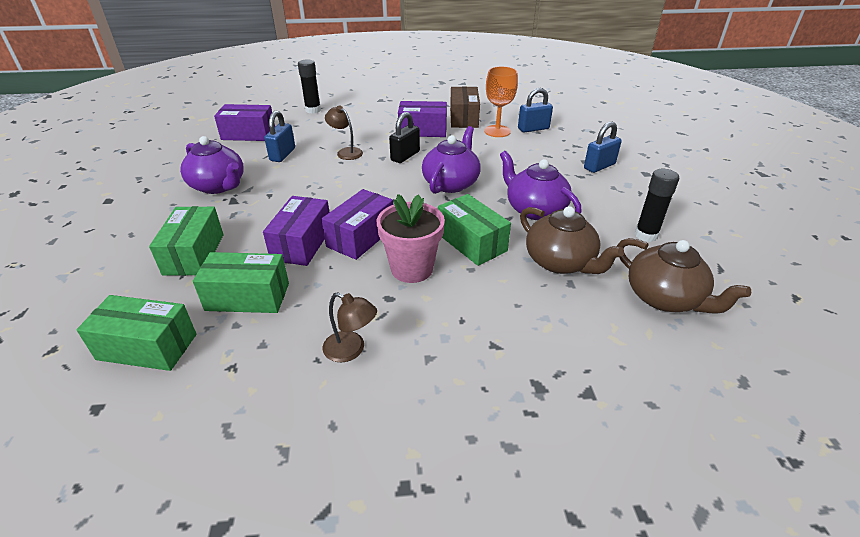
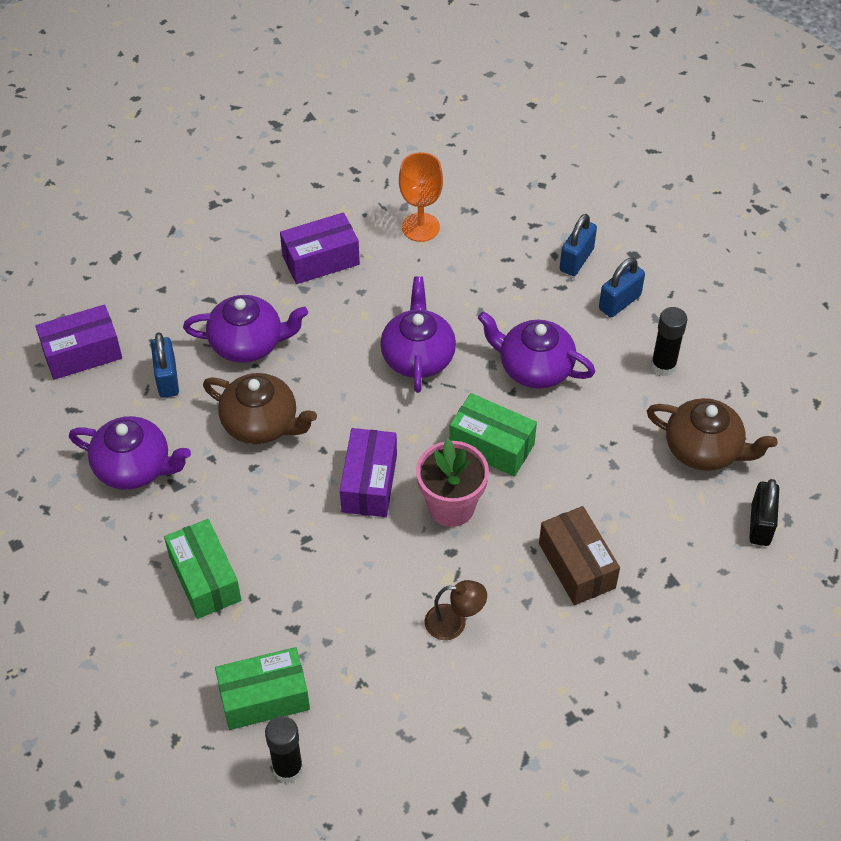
camera: 25 degrees left, 15 degrees up
green box [193,252,289,313] -> none
purple box [263,196,330,266] -> none
black glue stick [298,59,321,114] -> black glue stick moved to [265,716,303,783]
brown lamp [325,106,363,160] -> purple teapot [183,295,308,363]
black padlock [389,112,420,163] -> black padlock moved to [749,479,779,546]
brown box [450,87,480,128] -> brown box moved to [539,506,620,605]
blue padlock [518,88,553,133] -> blue padlock moved to [599,258,645,317]
brown teapot [520,206,624,274] -> brown teapot moved to [203,373,317,444]

